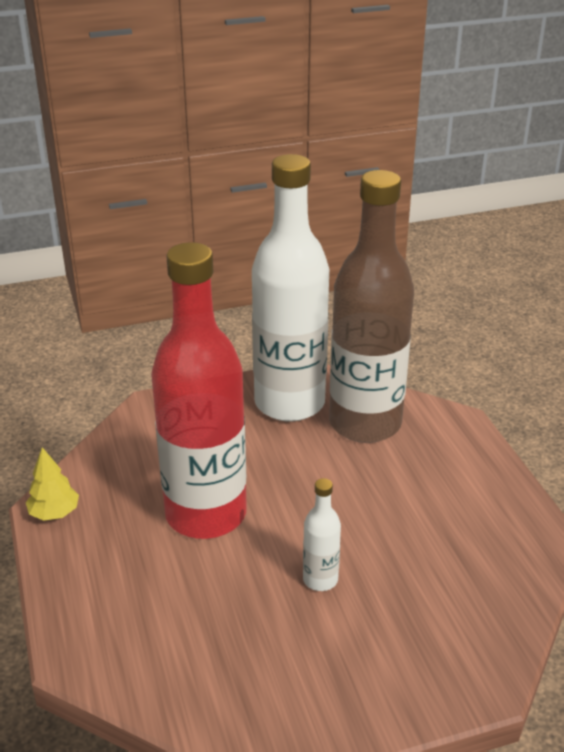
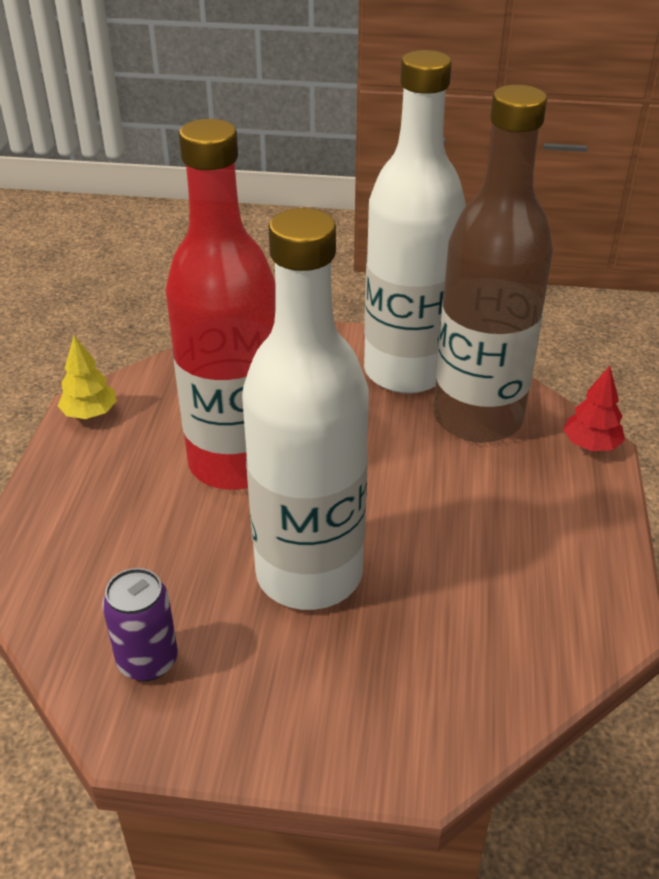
camera: 25 degrees right, 5 degrees up
white bottle [303,478,341,591] -> white bottle [242,208,369,610], size x2.48
none -> purple can [102,568,178,681]
none -> red tree [563,366,625,451]

